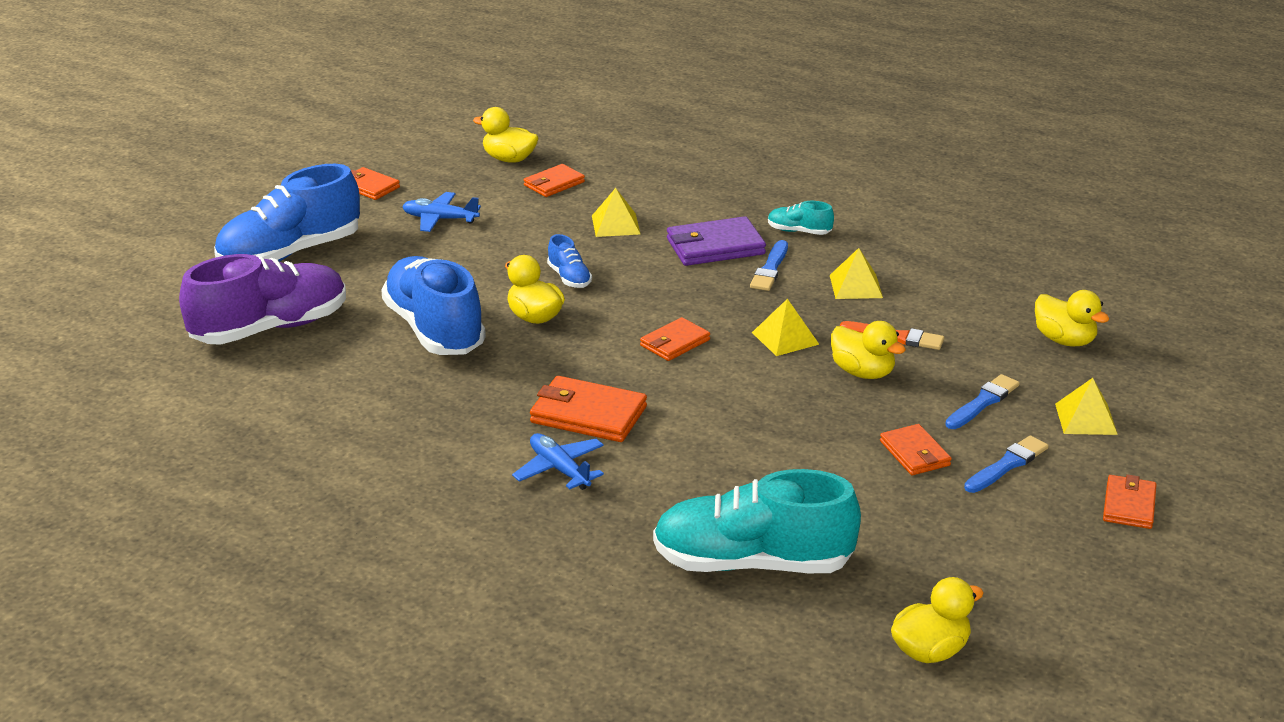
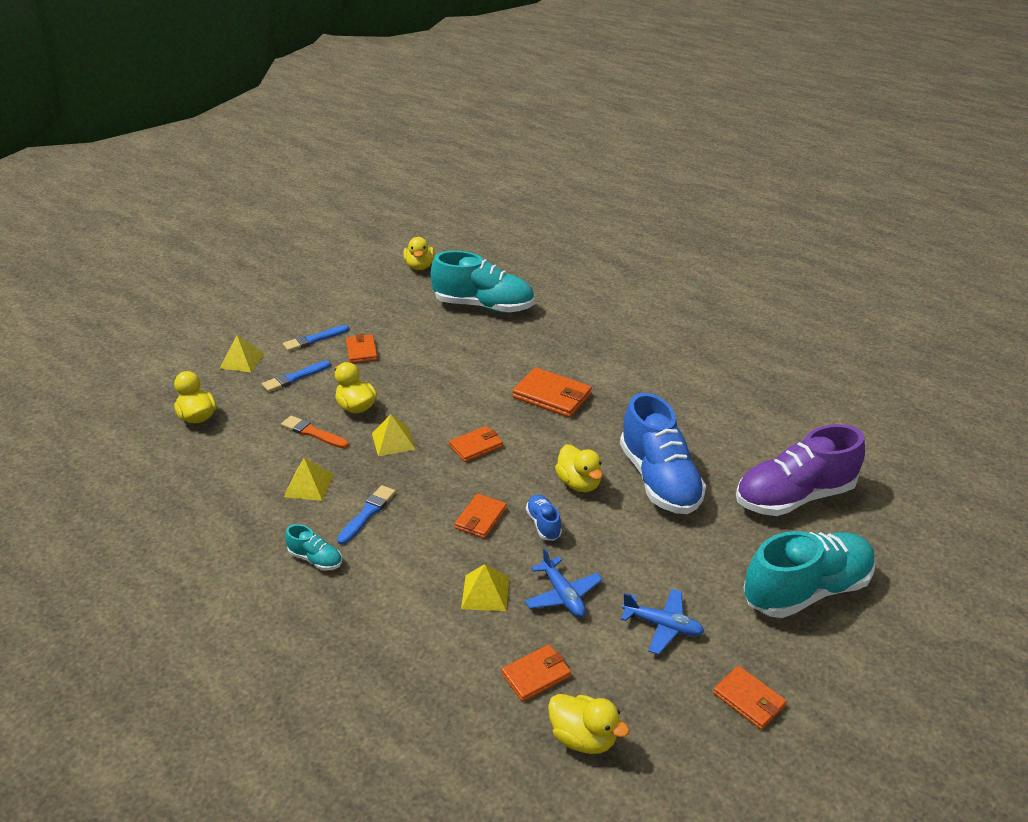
camera: 170 degrees left, 5 degrees up
blue shoe [214,164,360,262] -> turquoise shoe [743,531,875,618]
blue plane [512,433,604,490] -> blue plane moved to [525,548,603,617]
purple wallet [667,216,766,266] -> none
yellow duck [891,577,984,663] -> yellow duck turned 75 degrees counterclockwise [403,237,435,270]
orange wallet [1103,474,1157,529] -> orange wallet moved to [454,493,507,539]

